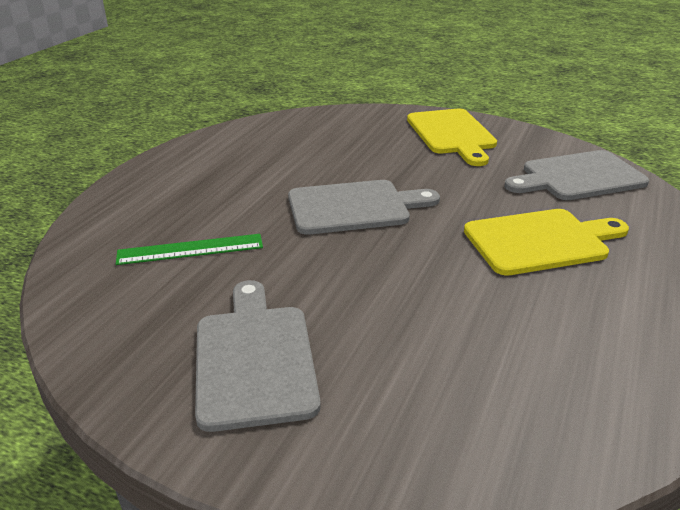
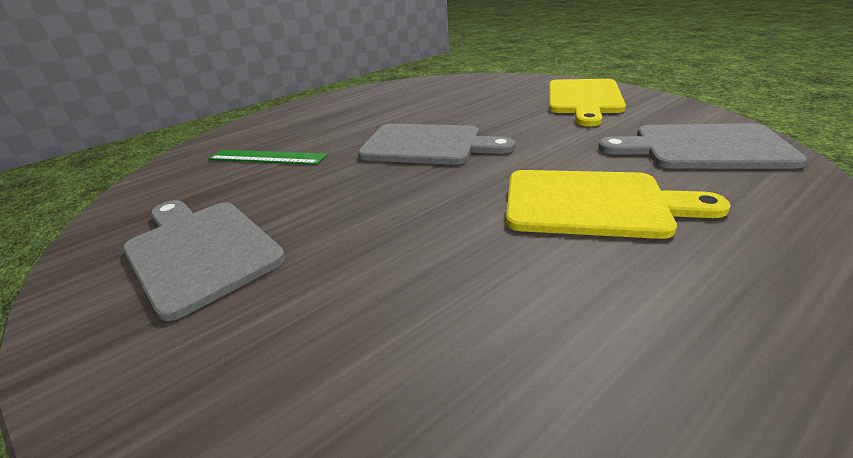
camera: 30 degrees right, 0 degrees up
grey cutting board [195,280,320,432] -> grey cutting board turned 60 degrees counterclockwise [123,200,286,321]

